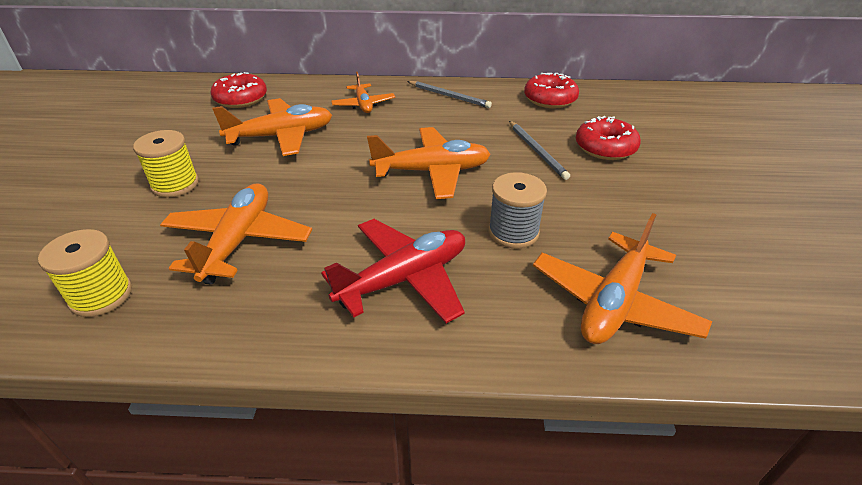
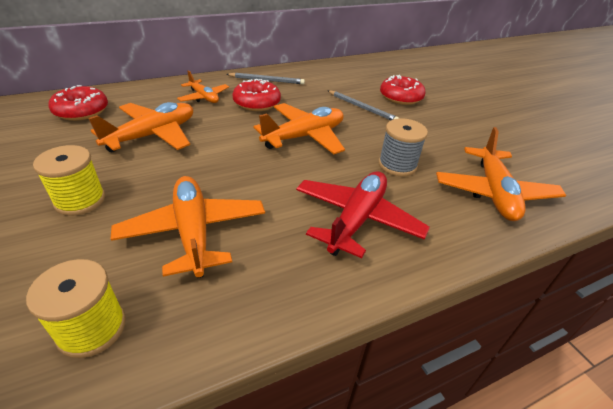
camera: 30 degrees left, 0 degrees up
red donut [524,73,579,108] -> red donut moved to [232,79,281,111]

